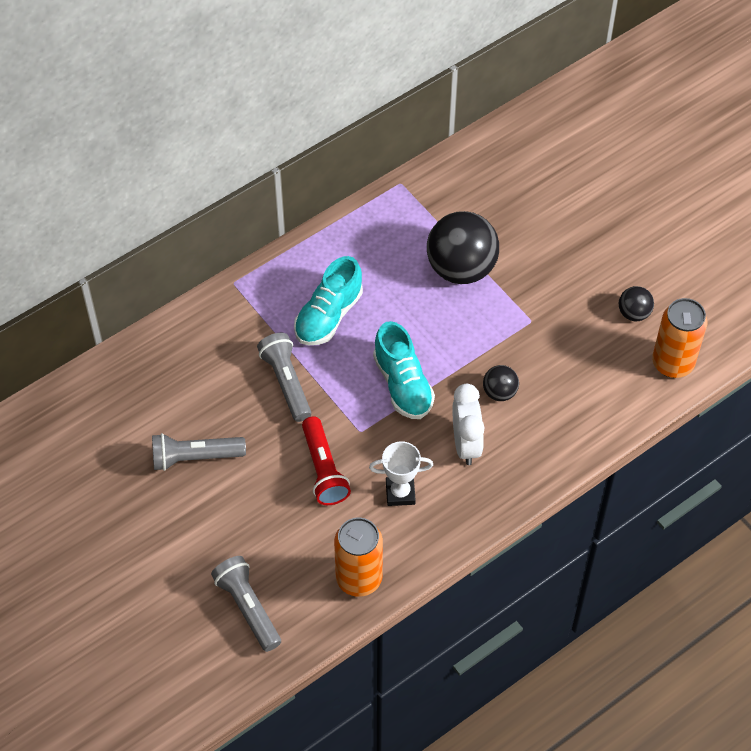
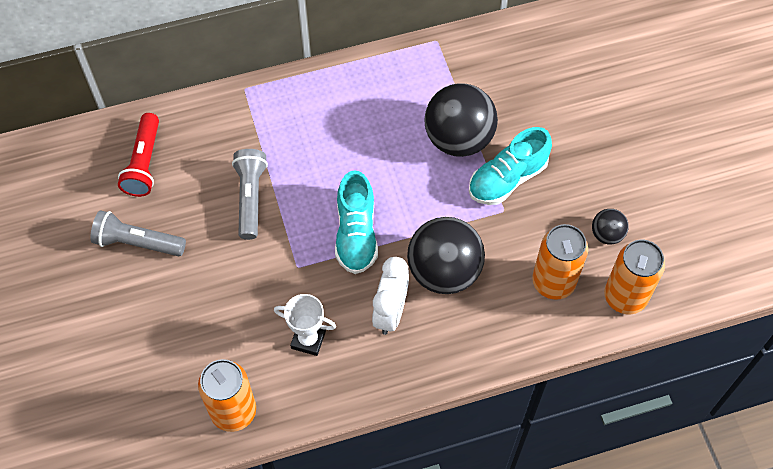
camera: 20 degrees right, 5 degrees up
grey flashlight [211,556,281,652] -> none
turquoise shoe [294,256,363,345] -> turquoise shoe moved to [469,127,552,205]
red flashlight [302,416,351,505] -> red flashlight moved to [118,113,159,197]
black ball [483,365,519,401] -> black ball [407,217,485,294], size x2.08
none -> orange can [532,224,588,300]

